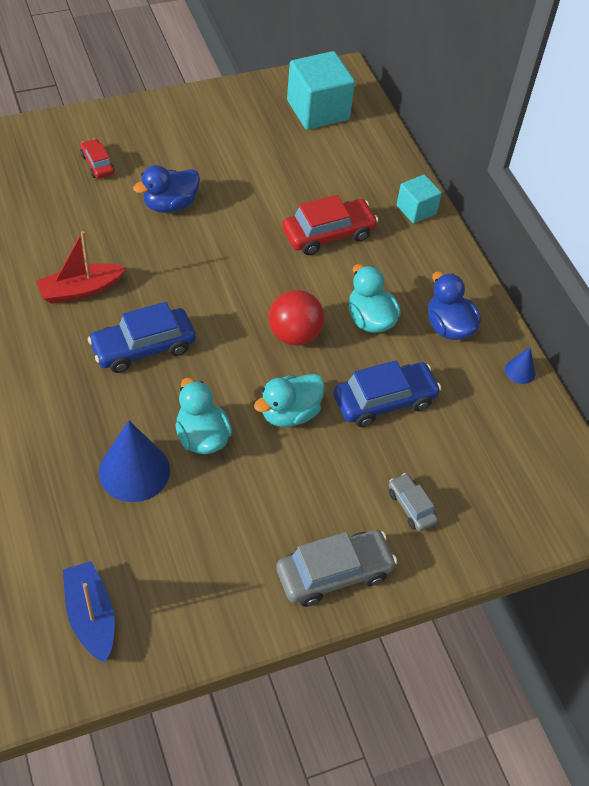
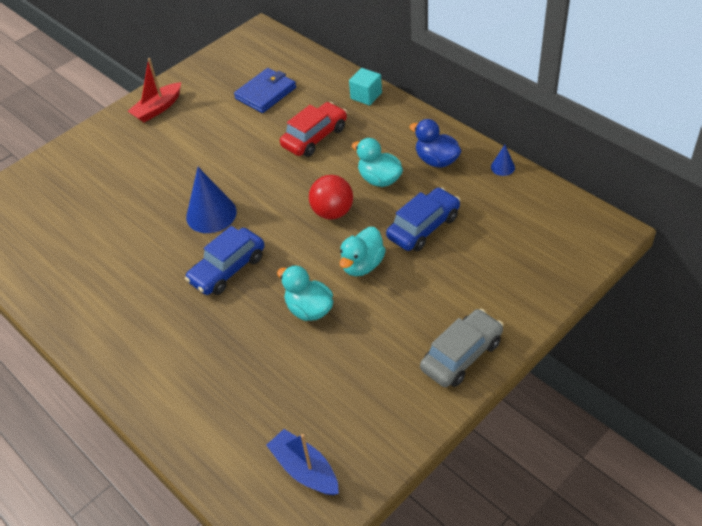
camera: 15 degrees left, 5 degrees down
red boat [36,231,126,304] -> red boat moved to [128,58,181,122]
red car [80,139,114,178] -> none
blue cone [99,421,170,502] -> blue cone moved to [186,167,237,233]
blue duck [133,165,200,213] -> none
turquoise cube [287,51,355,130] -> none
grey car [389,473,438,531] -> none
none -> blue wallet [234,68,296,113]

